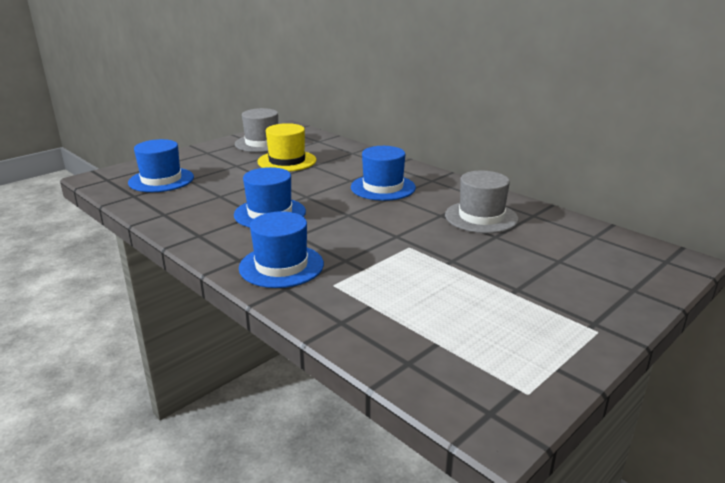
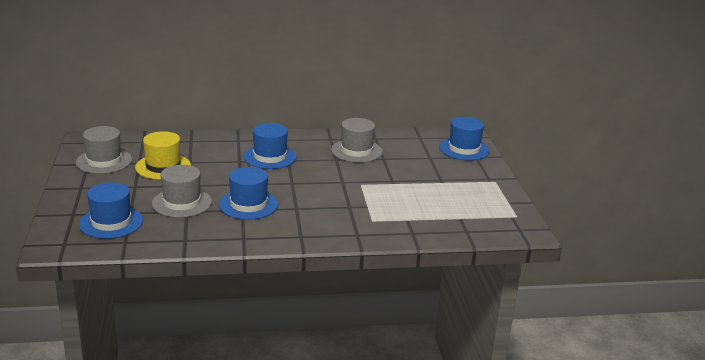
camera: 55 degrees left, 0 degrees up
blue hat [239,211,324,288] -> blue hat moved to [439,117,490,161]
none -> grey hat [152,165,212,218]

